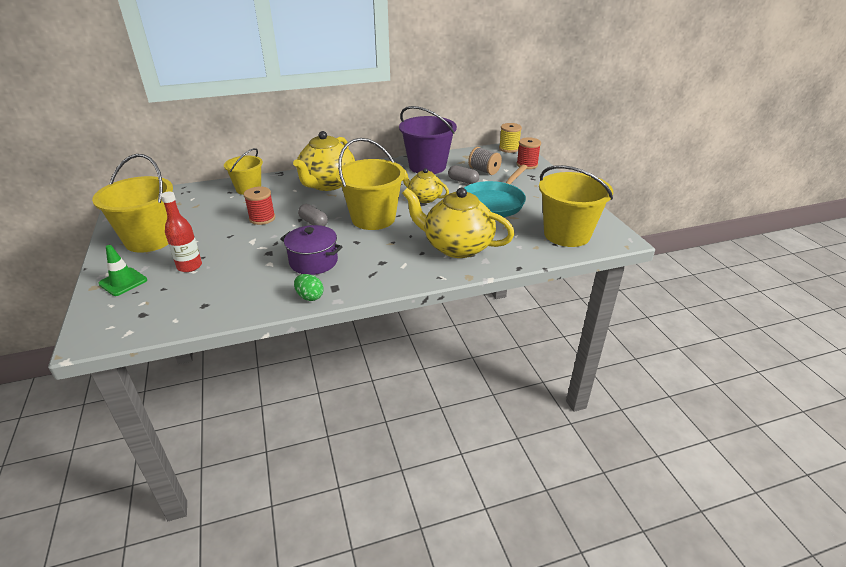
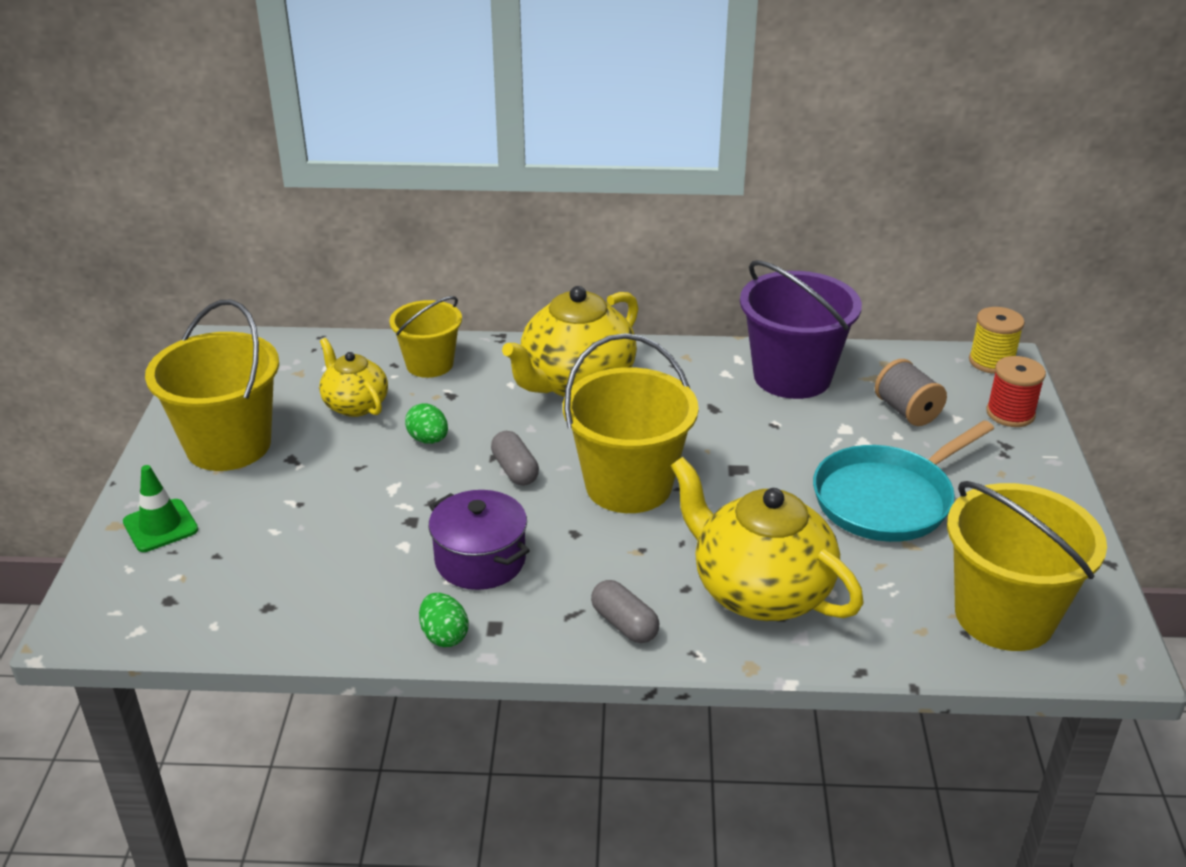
camera: 20 degrees right, 0 degrees up
red bottle [161,192,202,272] -> none
red spool [244,187,275,225] -> green egg [405,403,448,444]
yellow teapot [403,168,449,203] -> yellow teapot moved to [319,338,388,417]
grey capsule [448,165,479,184] -> grey capsule moved to [591,580,659,643]

